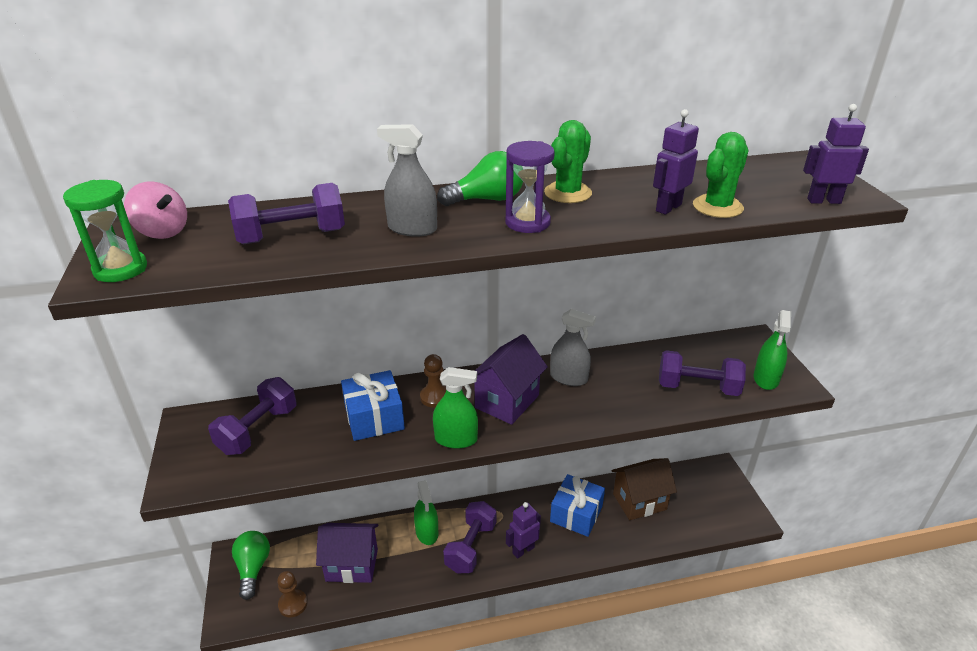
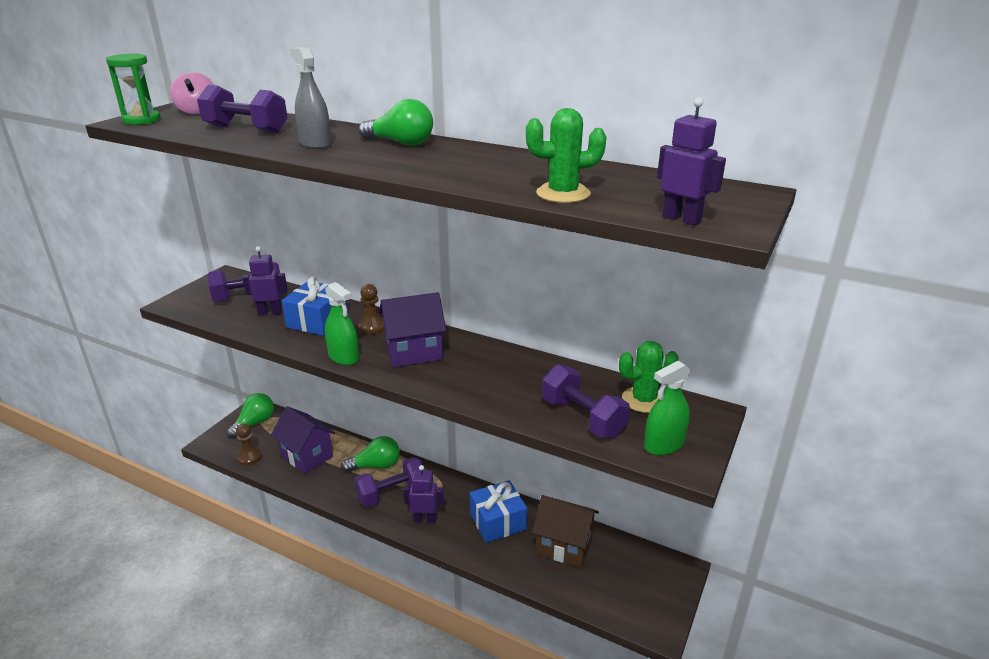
camera: 40 degrees right, 5 degrees down
green spray bottle [414,480,438,545] -> green light bulb [341,436,400,473]
purple hourglass [505,141,555,233] -> none
green cactus [544,120,592,203] -> green cactus moved to [619,341,679,413]
grey spray bottle [550,309,596,386] -> none
purple robot [653,109,699,215] -> purple robot moved to [243,246,288,315]

